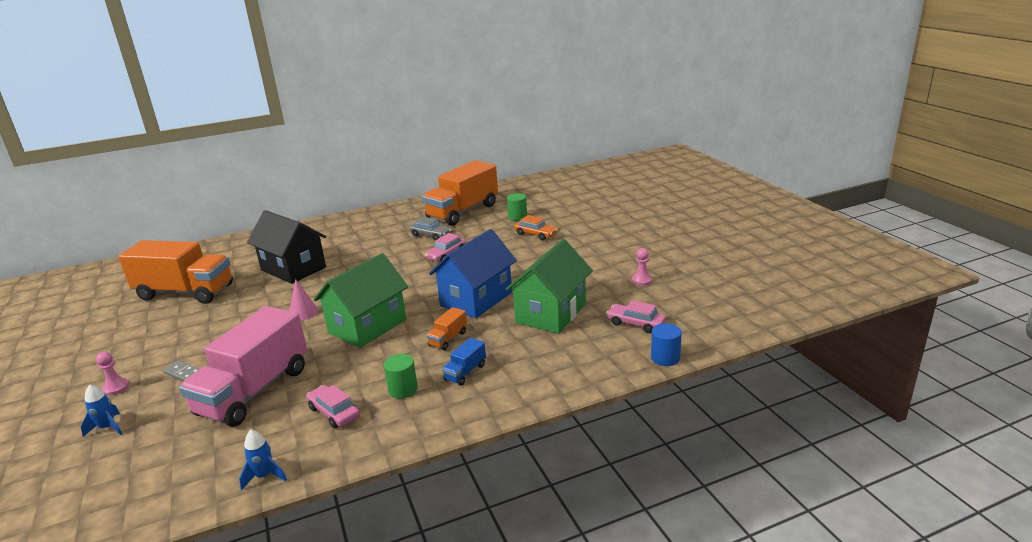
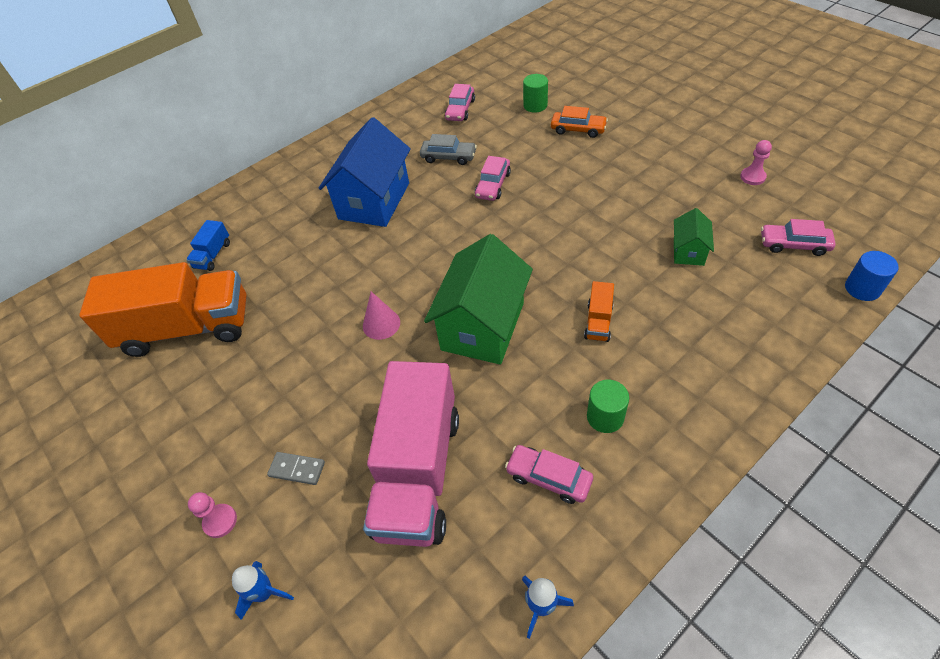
camera: 15 degrees left, 25 degrees up
black house [247,210,326,284] -> none
orange truck [422,160,498,226] -> pink car [445,84,475,121]
blue house [429,229,517,318] -> blue house moved to [319,117,411,227]
blue truck [442,338,486,386] -> blue truck moved to [186,220,230,271]
green house [505,239,593,334] -> green house [674,208,714,266], size x0.49

